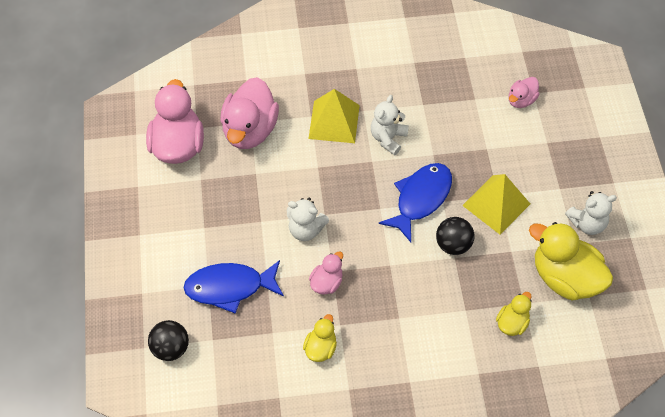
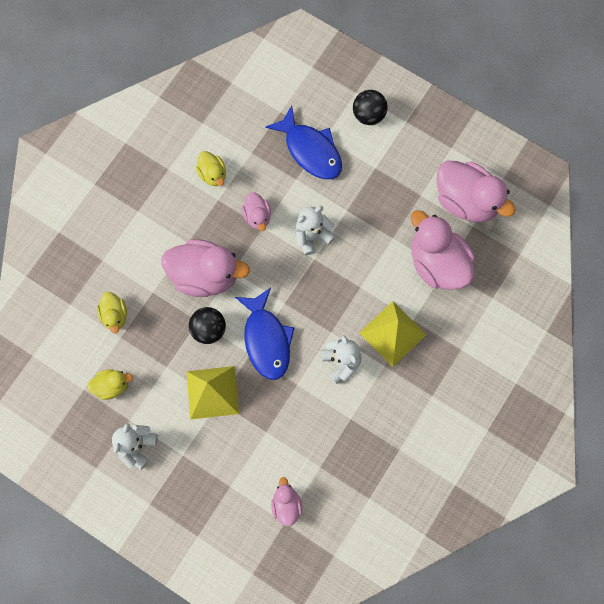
camera: 130 degrees right, 15 degrees up
black ball [148,320,189,361] -> black ball moved to [353,90,388,125]
blue fish [184,260,284,313] -> blue fish turned 105 degrees clockwise [265,105,342,179]
yellow duck [529,222,613,300] -> yellow duck [88,370,133,400], size x0.51
none -> pink duck [161,239,250,297]

